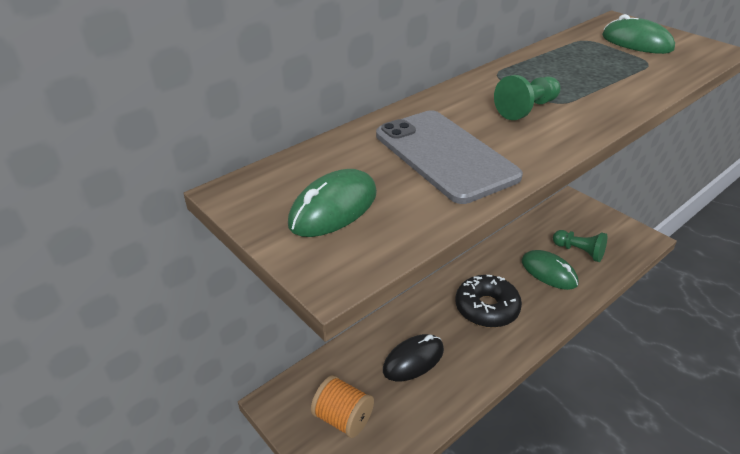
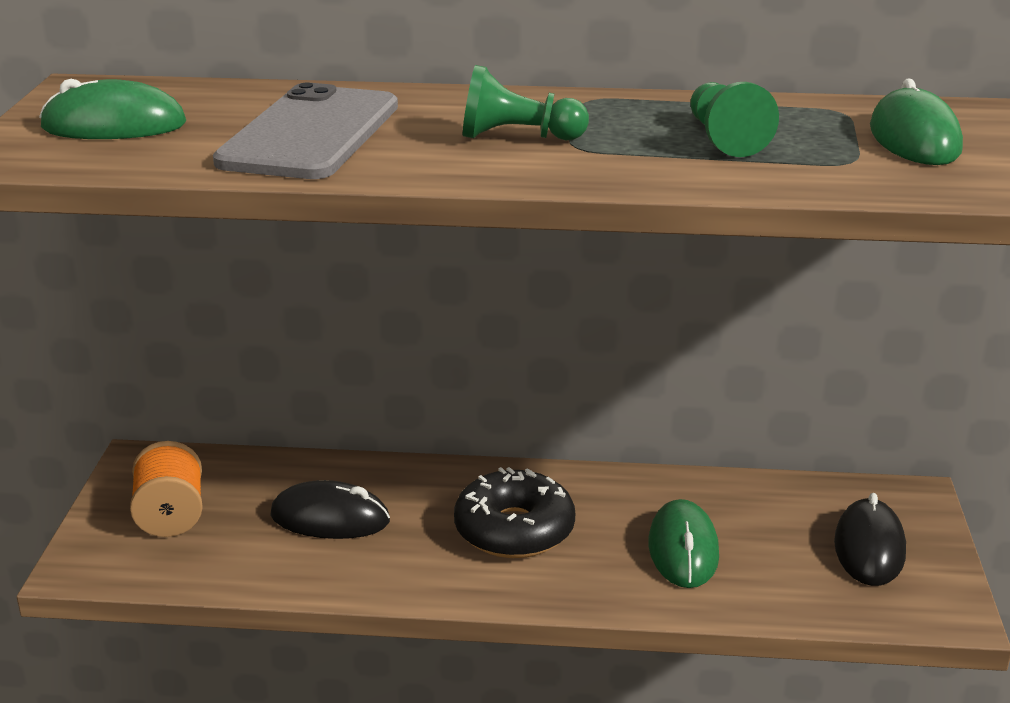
camera: 45 degrees right, 10 degrees down
green pawn [553,230,607,262] -> green pawn moved to [690,82,779,157]
none -> black mouse [834,493,906,586]

